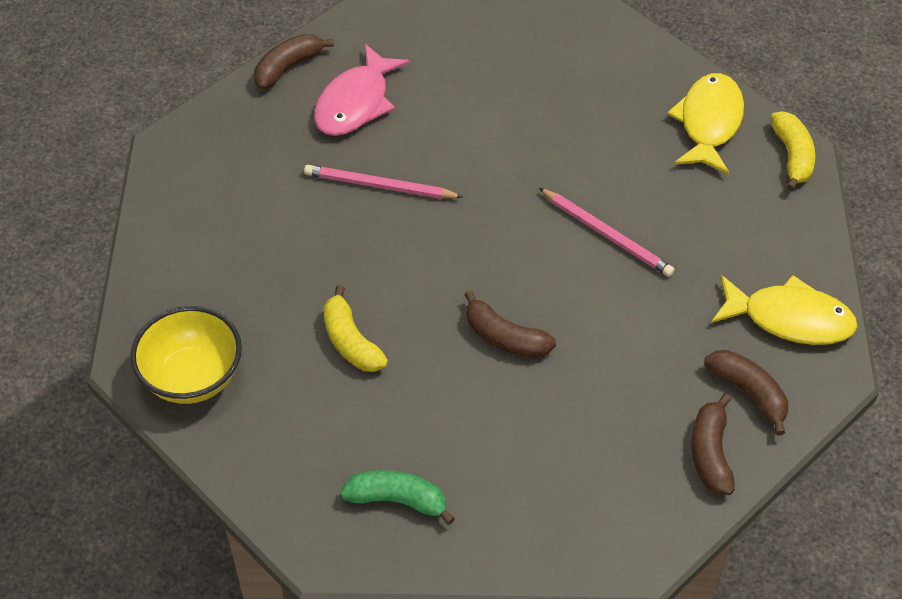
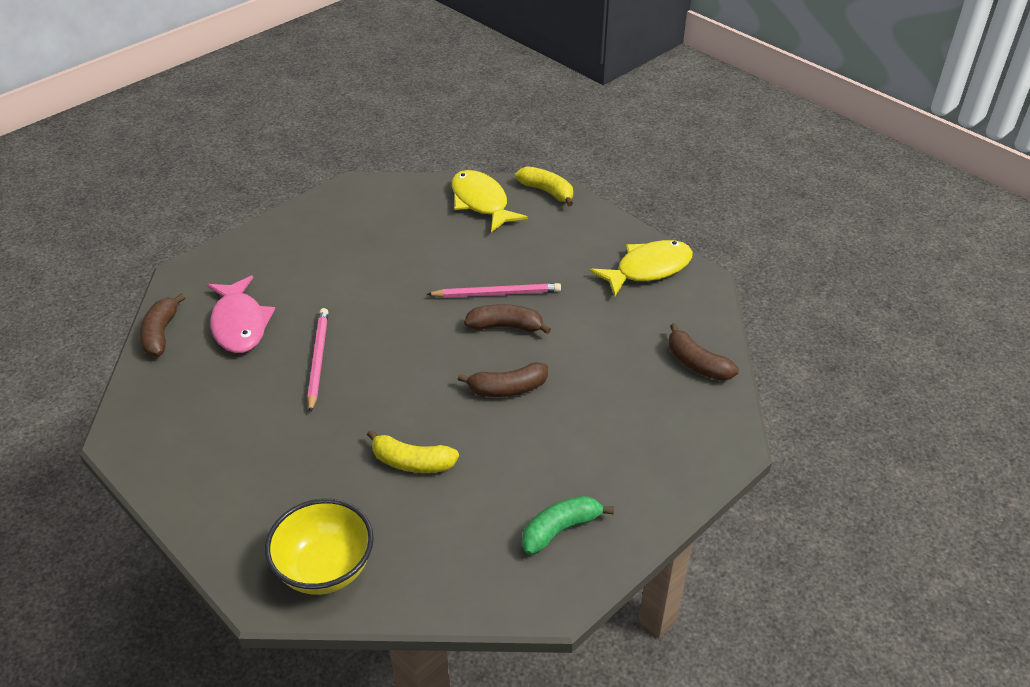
camera: 45 degrees left, 10 degrees down
pink pencil [304,165,463,199] -> pink pencil turned 120 degrees clockwise [307,308,328,413]
brown banana [704,350,788,435] -> brown banana moved to [464,304,551,334]

